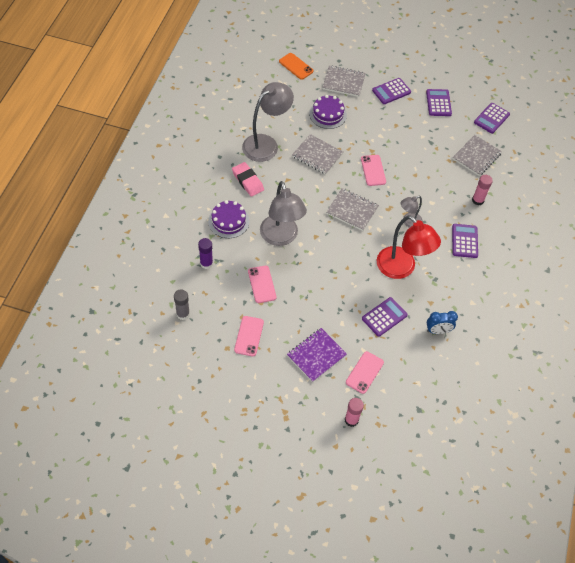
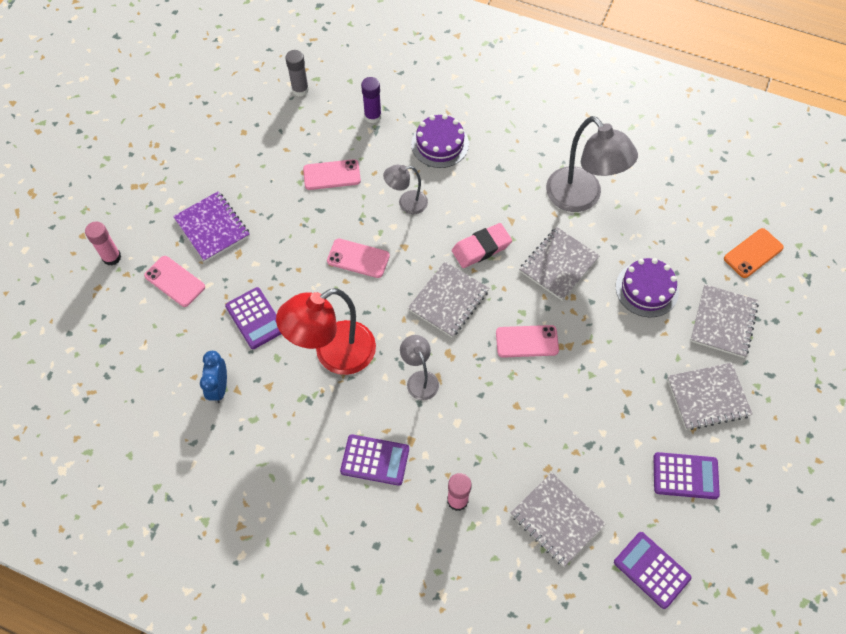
camera: 100 degrees right, 5 degrees up
pink eraser [232,162,264,197] -> pink eraser moved to [452,223,512,268]
pink phone [234,316,264,356] -> pink phone moved to [327,238,390,278]
grey lamp [260,181,307,246] -> grey lamp [383,165,428,214], size x0.53
purple calculator [372,78,411,104] -> grey notebook [667,363,753,430]

